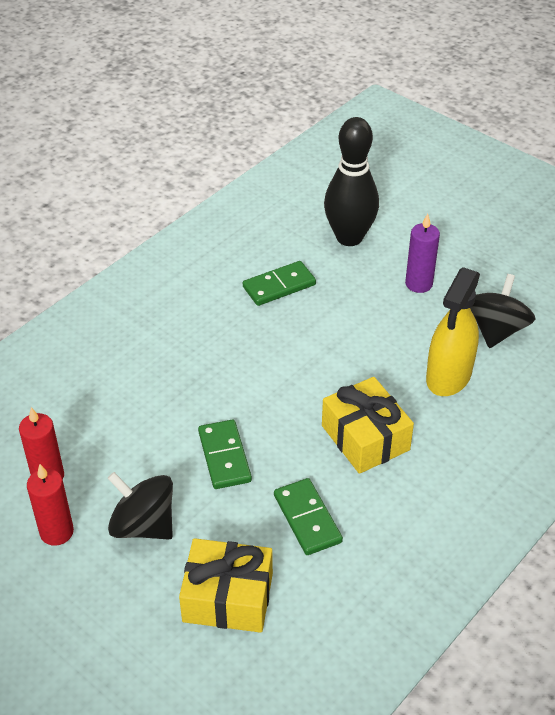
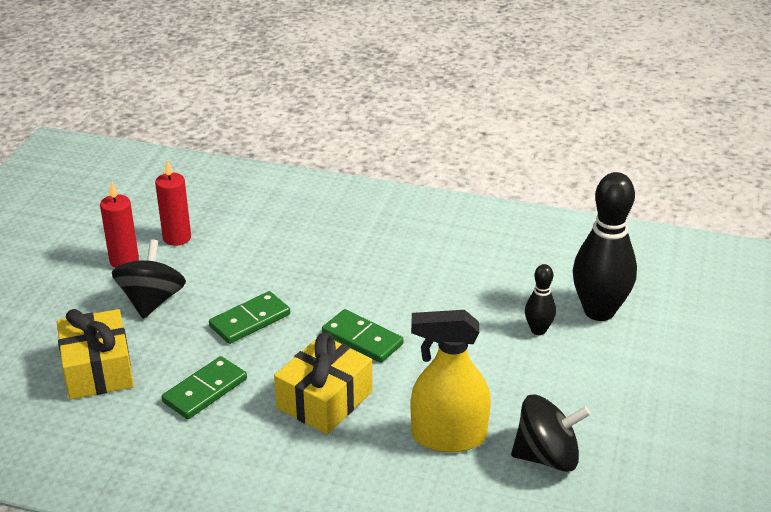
camera: 65 degrees right, 10 degrees down
green domino [243,261,316,306] -> green domino moved to [322,309,404,363]
purple candle [405,214,440,293] -> none
none -> black bowling pin [525,264,556,335]

